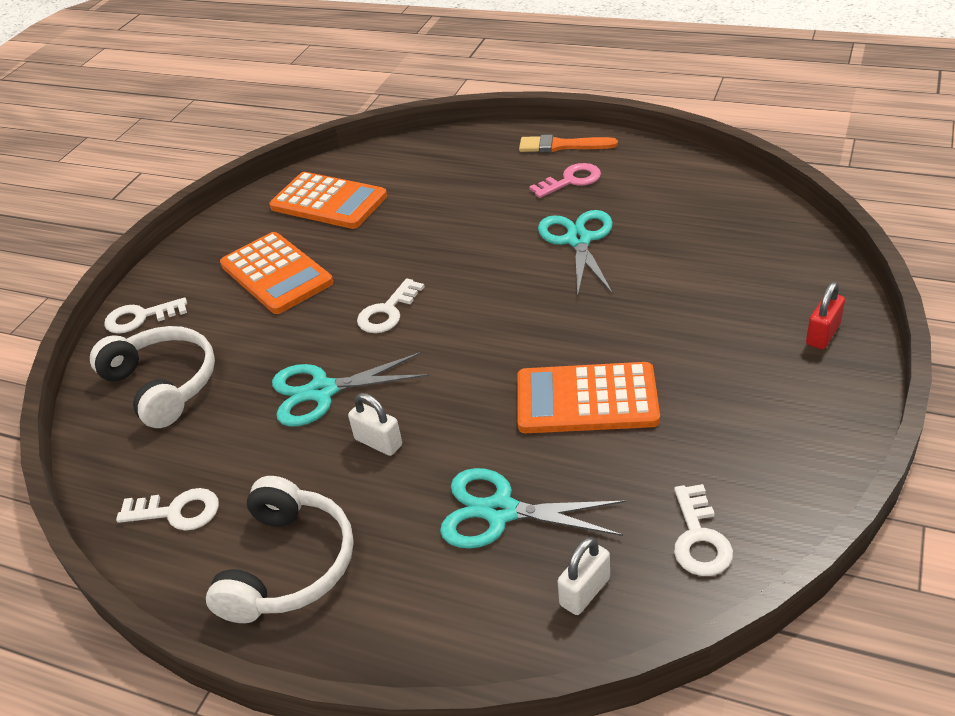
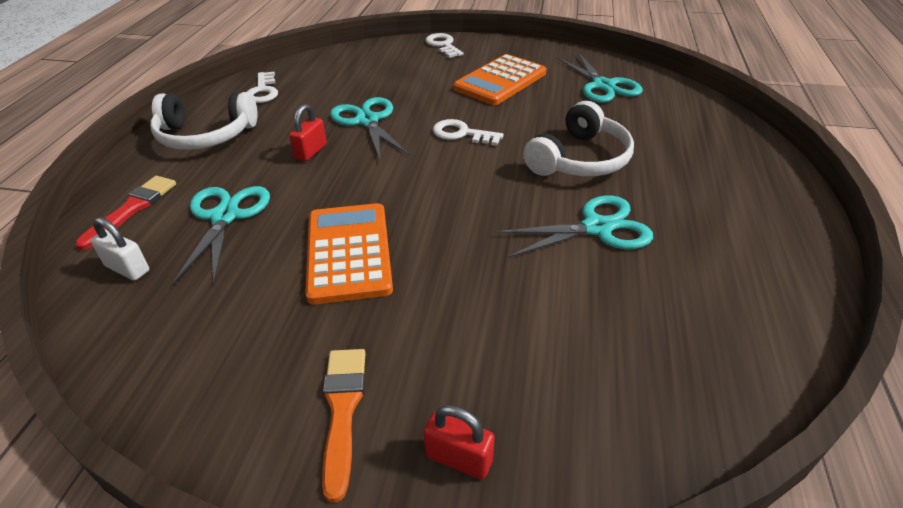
camera: 75 degrees right, 0 degrees up
white headphones [90,326,215,428] -> white headphones moved to [523,101,634,176]
orange calculator [269,172,387,229] -> turquoise scissors [557,52,643,103]
white padlock [348,393,402,456] -> red padlock [289,104,327,161]
orange brush [519,135,618,153] -> orange brush moved to [322,349,366,502]
pink key [529,163,601,198] -> none
white key [674,484,733,576] -> none
none -> red brush [75,176,176,250]

